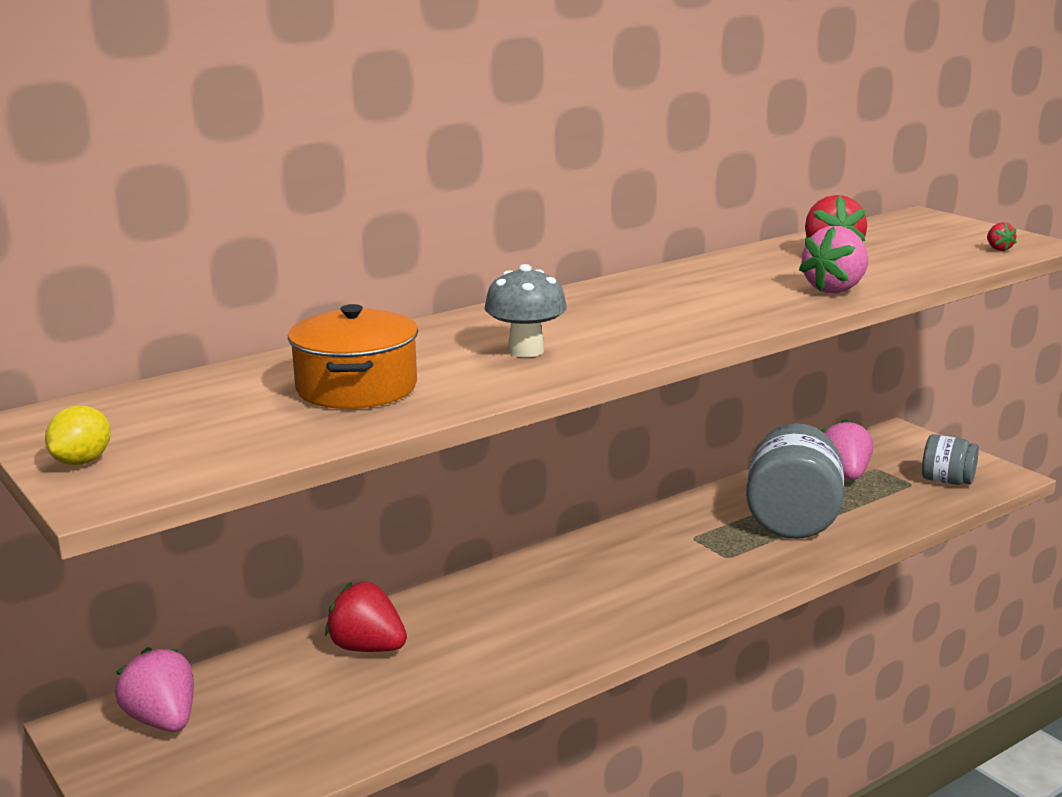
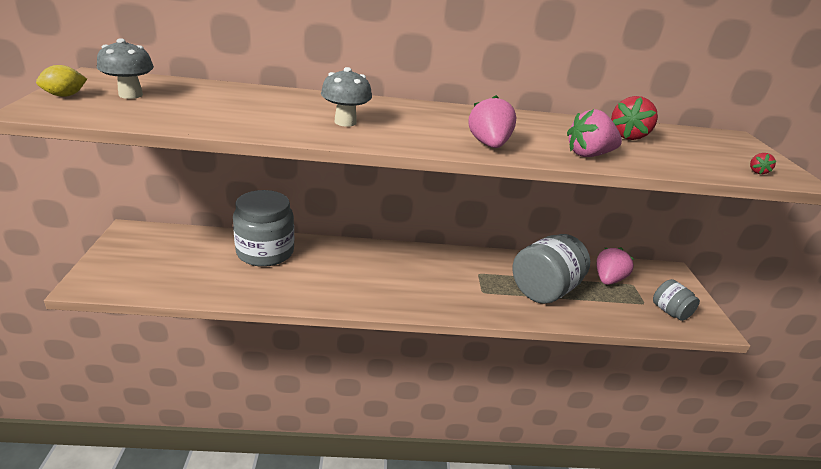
camera: 30 degrees right, 10 degrees up
pink strawberry [115,647,194,732] -> pink strawberry moved to [468,95,517,148]
orange pot [288,304,418,409] -> none
red strawberry [325,582,407,652] -> grey jar [233,190,294,267]
none -> grey mushroom [97,38,154,99]

